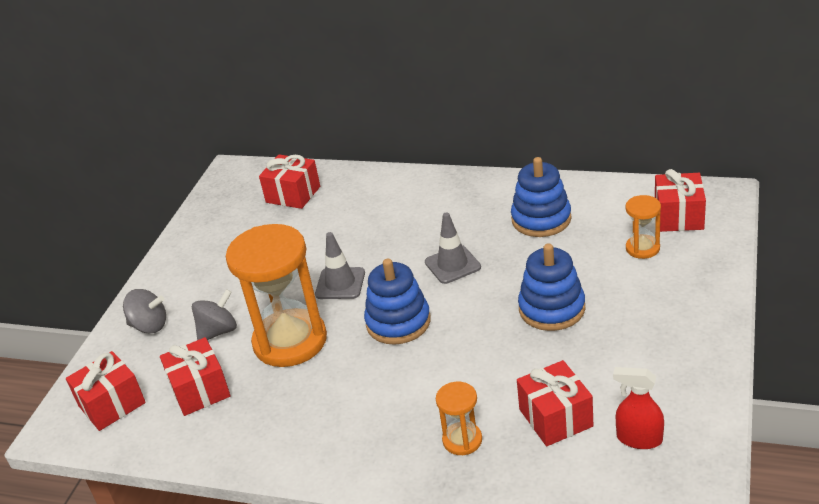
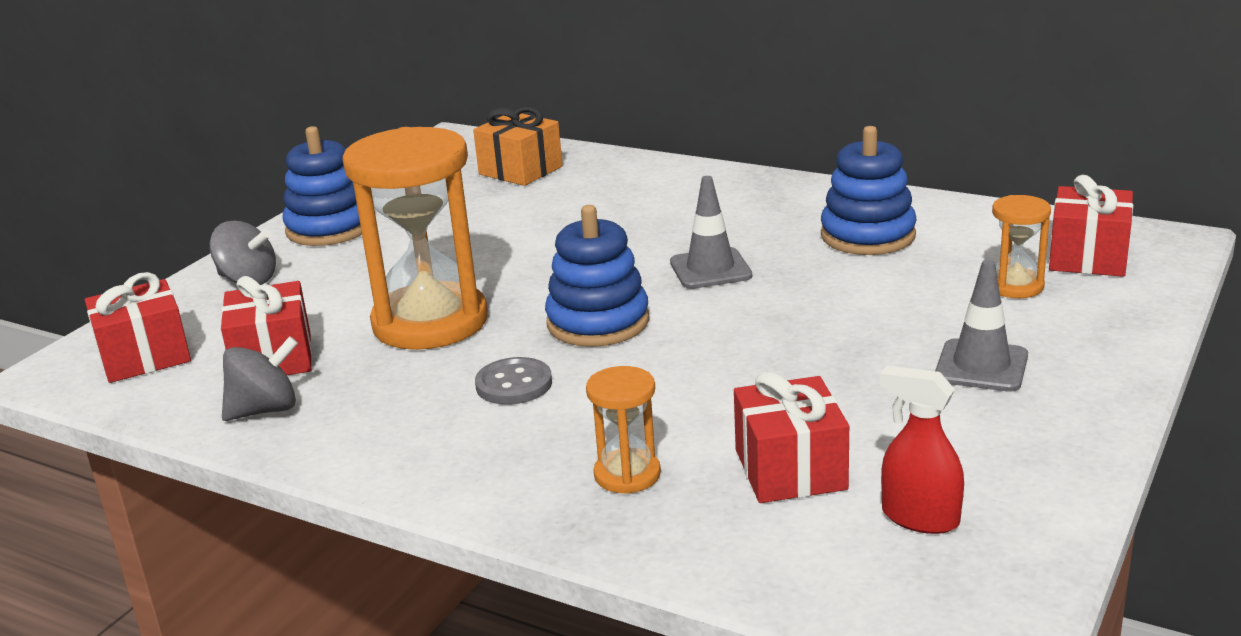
camera: 10 degrees right, 10 degrees down
grey spinning top [192,289,237,340] -> grey spinning top moved to [222,336,298,421]
red gift [259,155,320,209] -> orange gift [473,107,562,186]
grey traffic cone [315,232,365,299] -> grey traffic cone moved to [935,260,1028,392]
blue stacking toy [518,243,585,331] -> blue stacking toy moved to [282,126,362,246]
none -> grey button [475,357,552,405]

